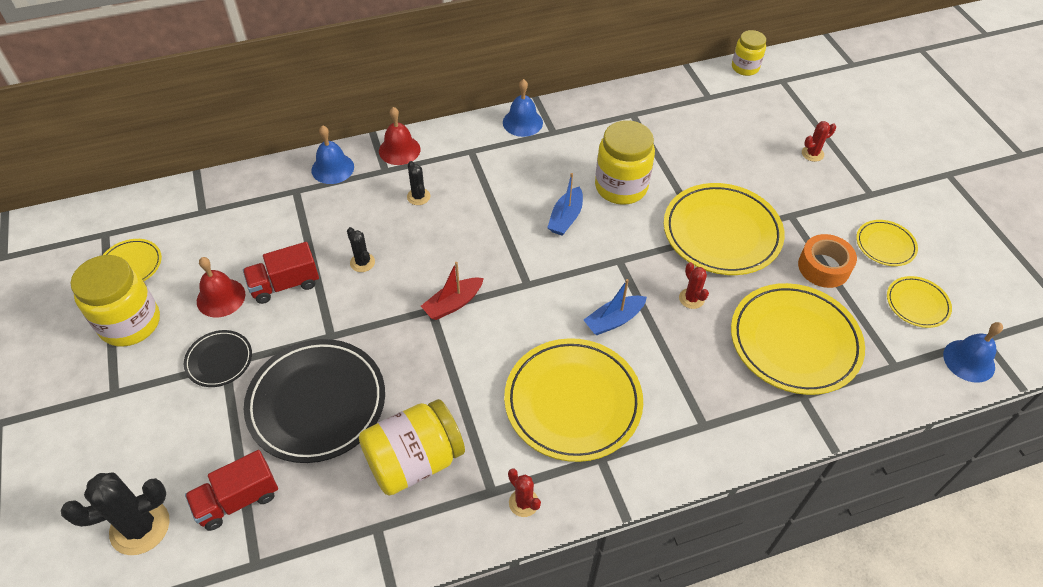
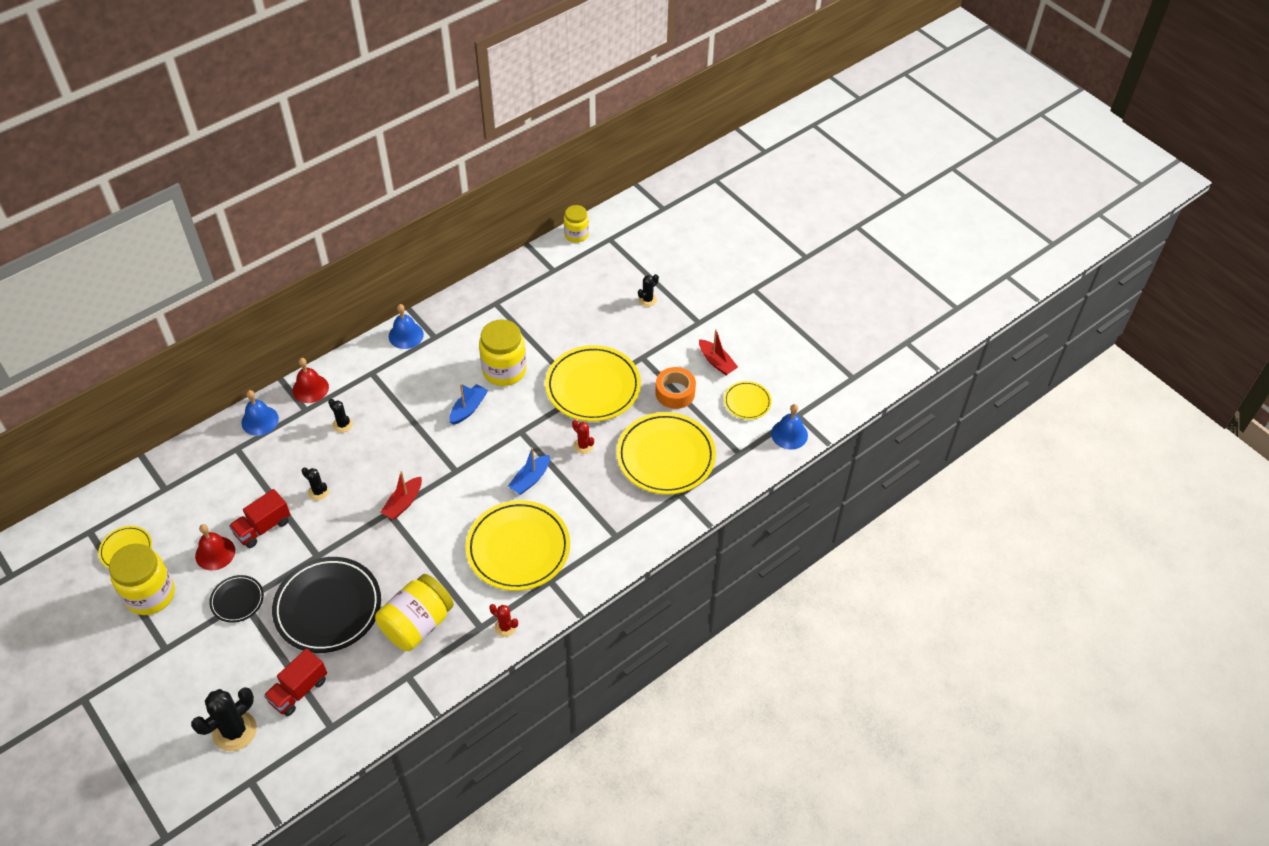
camera: 20 degrees left, 0 degrees up
blue boat [547,173,583,236] -> blue boat turned 150 degrees counterclockwise [450,384,488,425]
red cactus [802,121,836,162] -> black cactus [638,274,659,307]
yellow plate [856,220,918,266] -> red boat [699,329,738,375]

